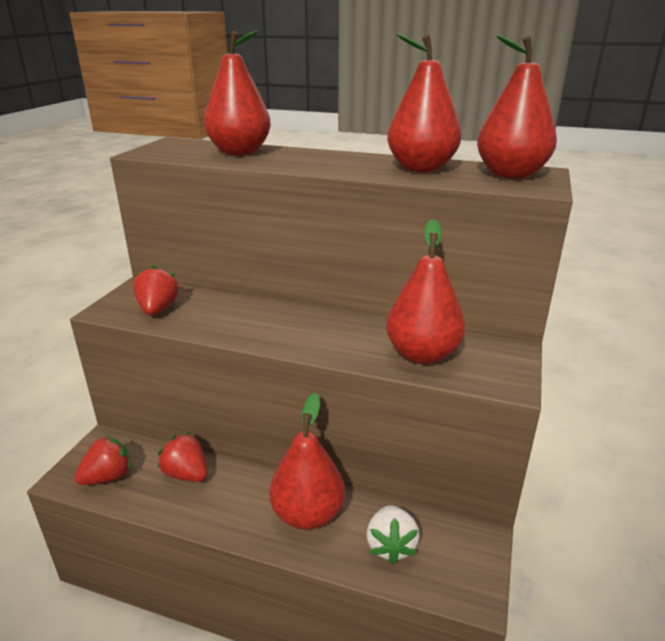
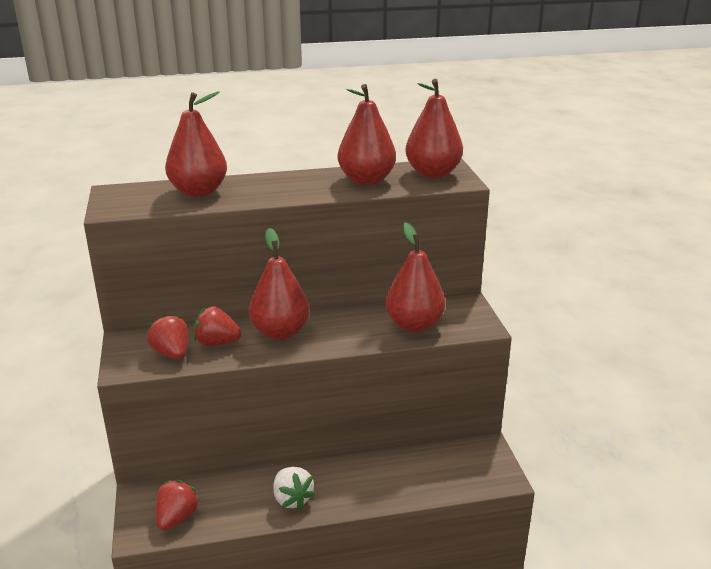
camera: 30 degrees left, 0 degrees up
red strawberry [158,432,207,482] -> red strawberry moved to [194,306,242,346]
red pear [269,393,345,530] -> red pear moved to [249,228,310,340]
white strawberry [366,505,420,565] -> white strawberry moved to [273,467,315,510]

